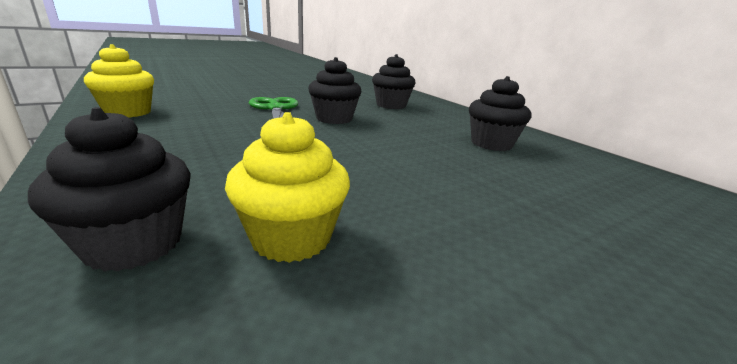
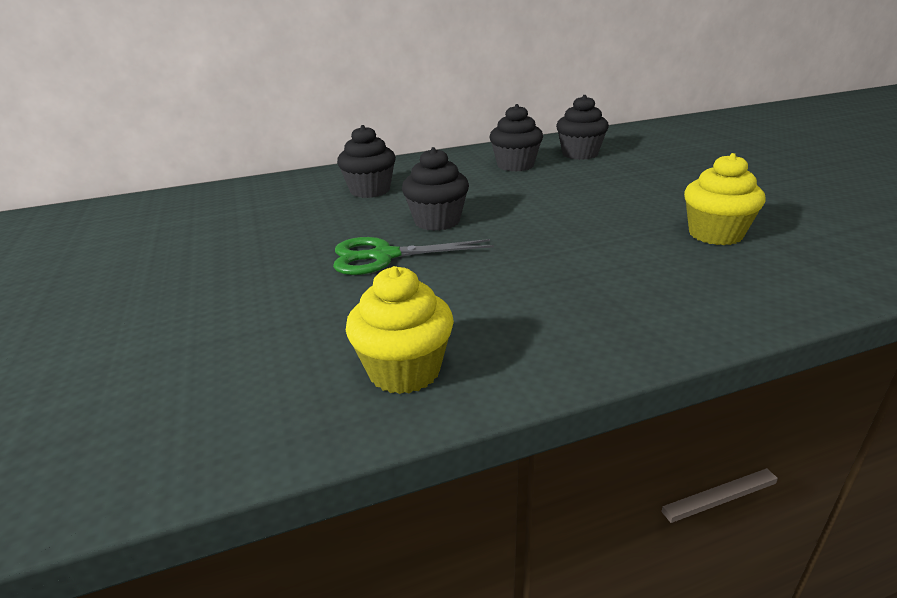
camera: 75 degrees left, 5 degrees up
black cupcake [28,107,191,272] -> black cupcake moved to [556,95,609,160]

